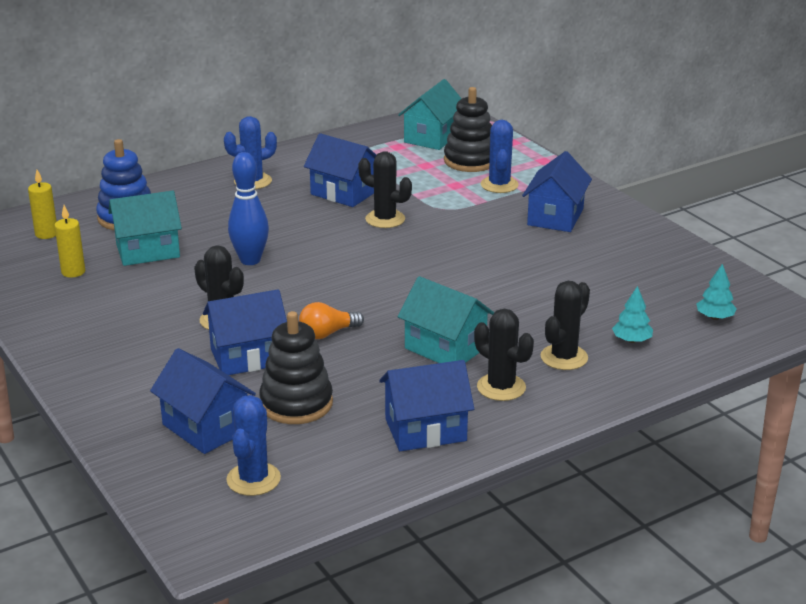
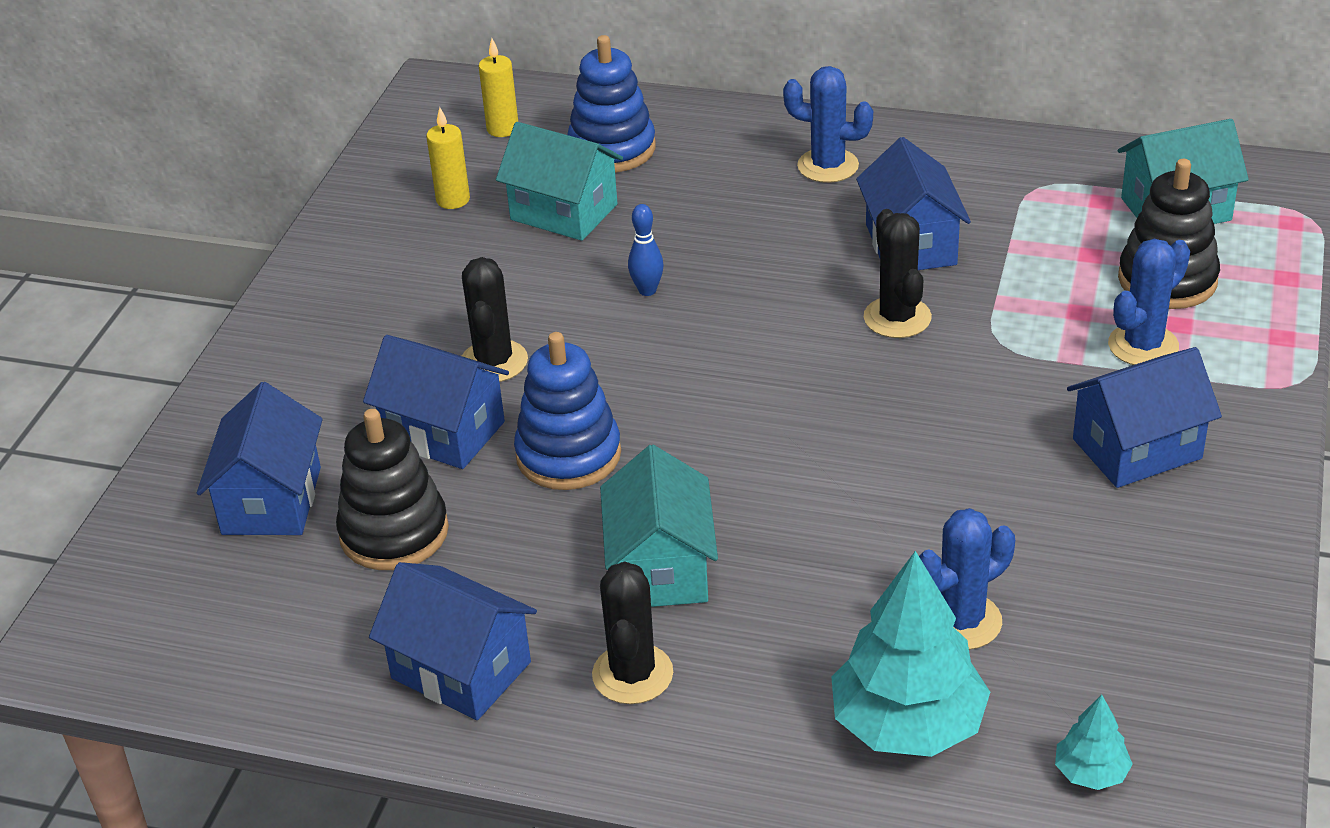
camera: 50 degrees right, 10 degrees up
blue cactus [226,395,281,496] -> blue cactus moved to [919,508,1015,650]
blue bowling pin [228,152,269,265] -> blue bowling pin [628,204,664,296], size x0.56
orange light bulb [299,302,364,339] -> blue stacking toy [514,332,621,490]
black cactus [541,281,590,370] -> none
turquoise tree [612,286,653,343] -> turquoise tree [831,551,990,757], size x2.12

